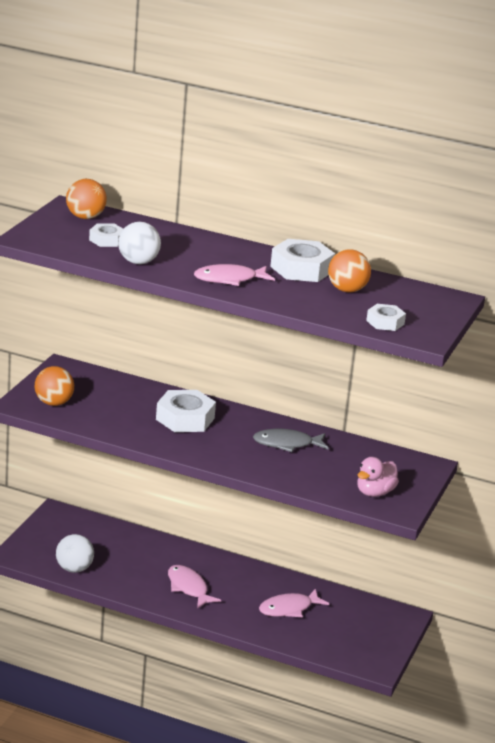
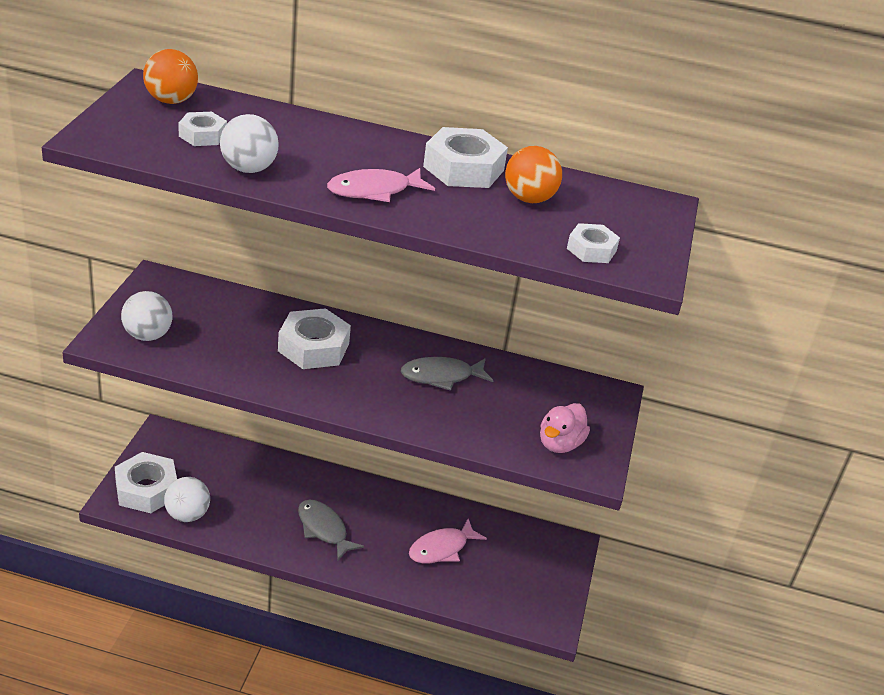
camera: 10 degrees left, 10 degrees up
orange ball [35,366,74,406] -> white ball [121,291,172,341]
pink fish [168,565,221,609] -> grey fish [298,499,364,560]
none -> white nut [115,452,177,513]

